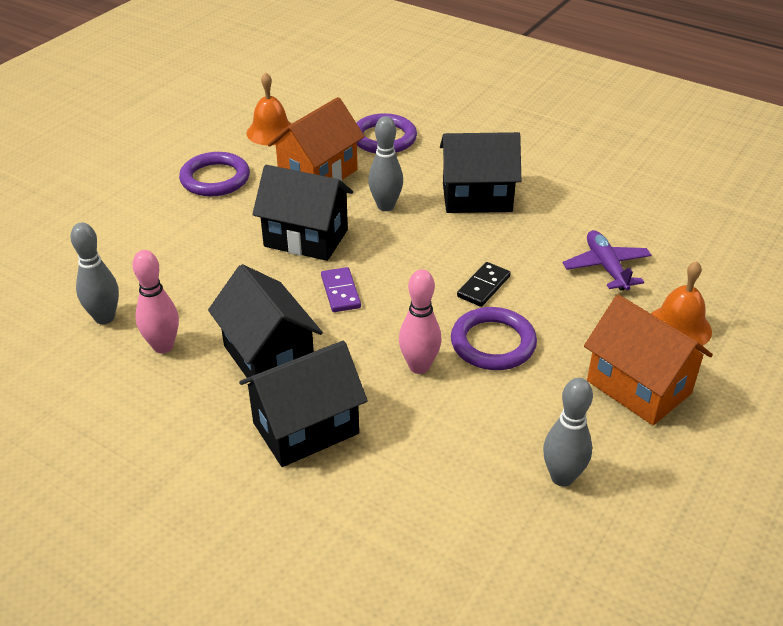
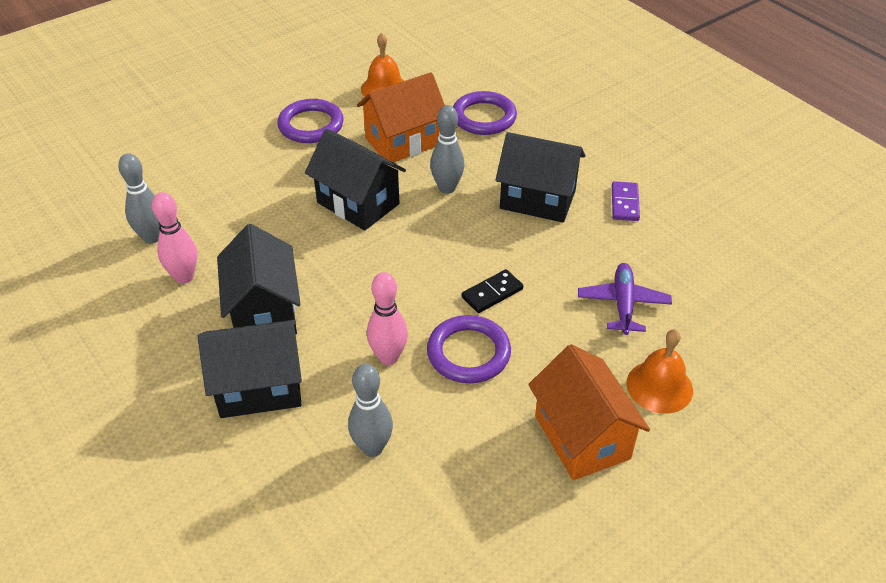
camera: 20 degrees right, 5 degrees up
purple domino [321,267,361,312] -> purple domino moved to [612,181,640,221]
grey bowling pin [543,378,593,487] -> grey bowling pin moved to [348,364,393,457]

